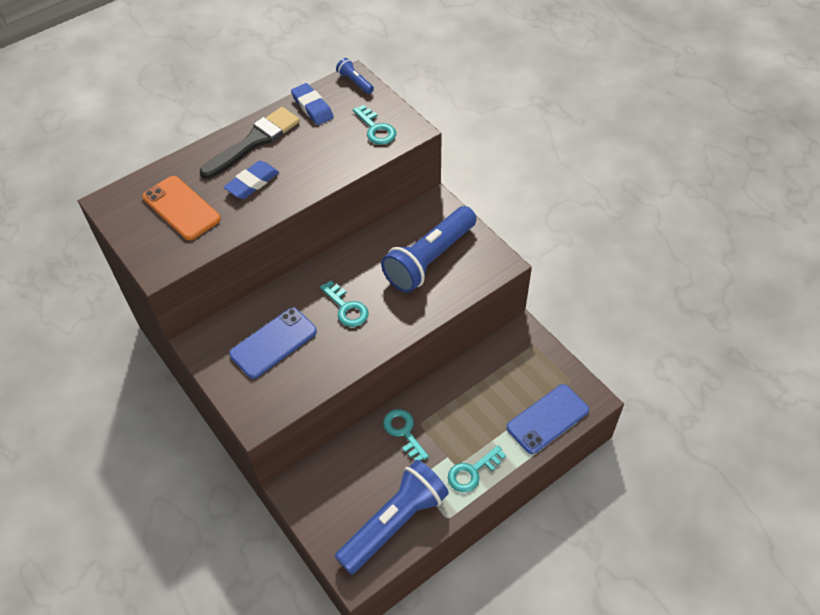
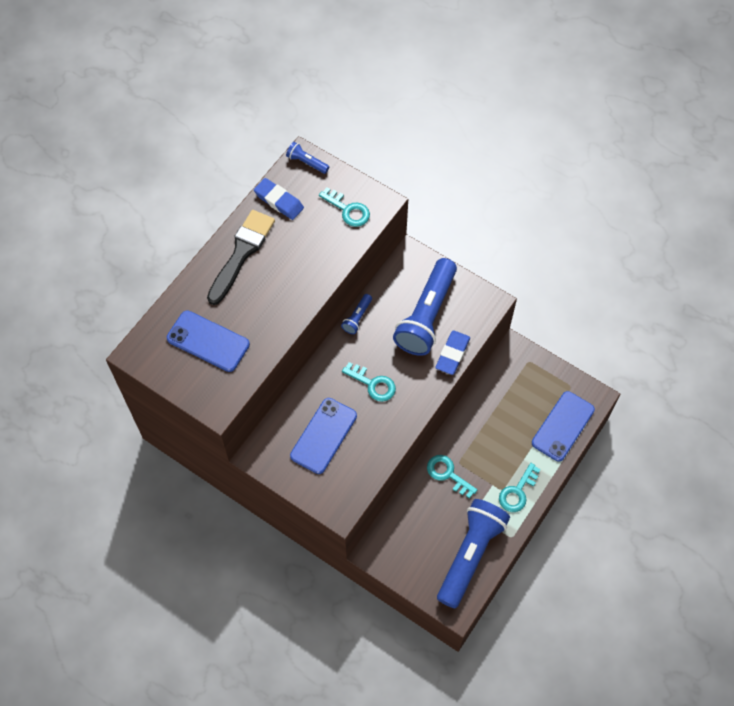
camera: 20 degrees left, 10 degrees up
orange phone [142,176,221,240] -> blue phone [167,310,250,372]
blue eraser [224,161,279,199] -> blue eraser moved to [435,330,470,375]
none -> blue flashlight [341,294,372,334]

